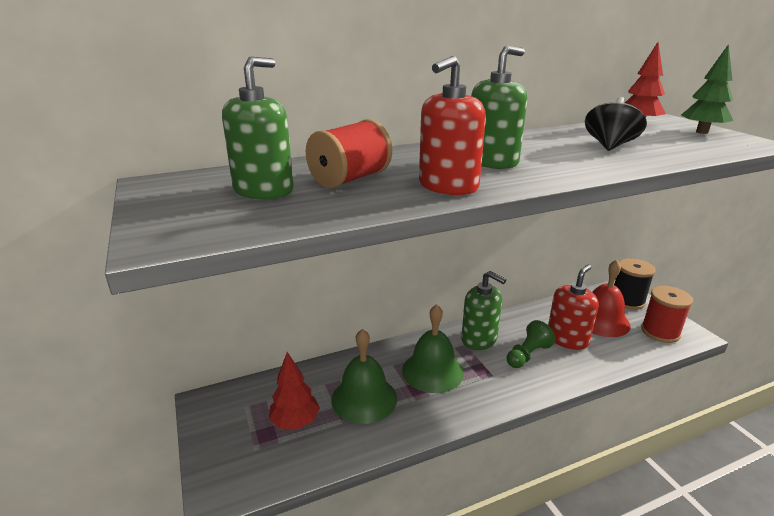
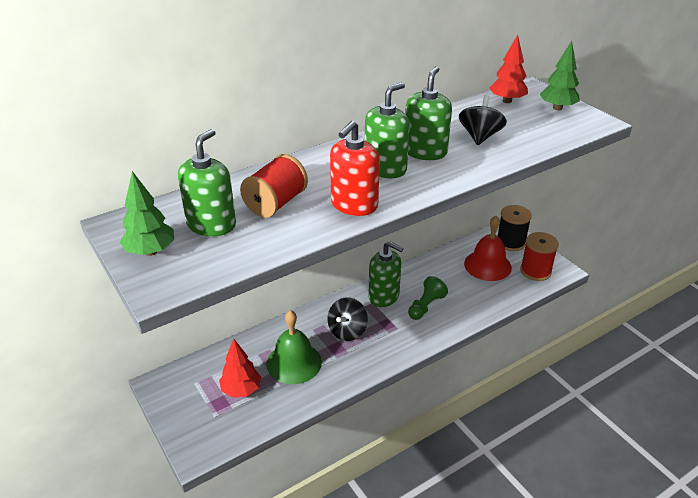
camera: 10 degrees left, 10 degrees up
green bell [402,304,464,393] -> black spinning top [328,297,368,341]
red soap dispenser [548,265,599,350] -> none
none -> green tree [120,171,174,256]
none -> green soap dispenser [405,66,452,160]

